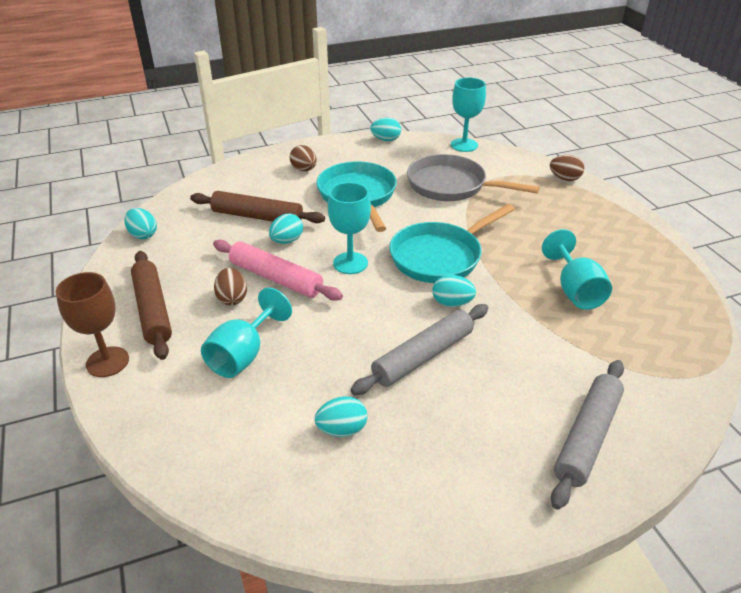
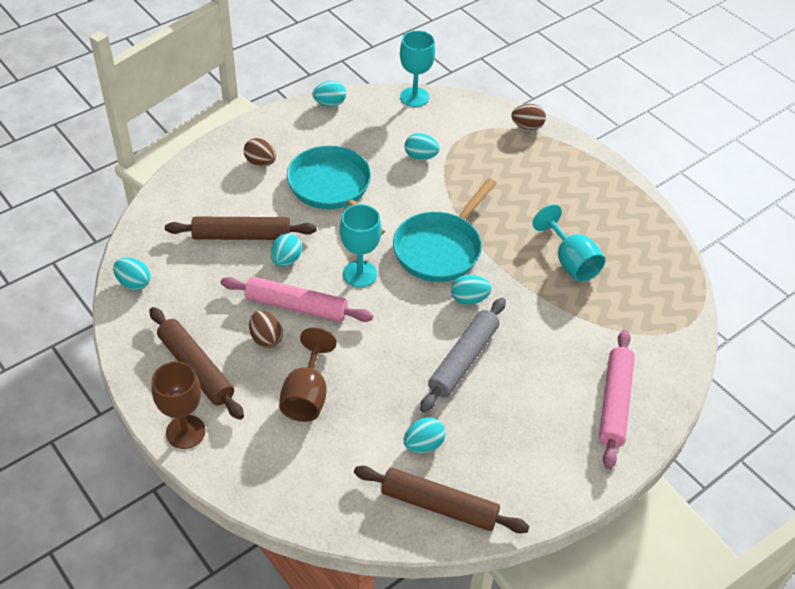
camera: 20 degrees left, 10 degrees up
turquoise goblet [201,288,292,378] -> brown goblet [279,328,337,422]
grey pan [407,154,540,201] -> turquoise egg [404,133,440,160]
grey rolling pin [551,360,624,510] -> pink rolling pin [599,330,635,469]
none -> brown rolling pin [354,466,529,533]

